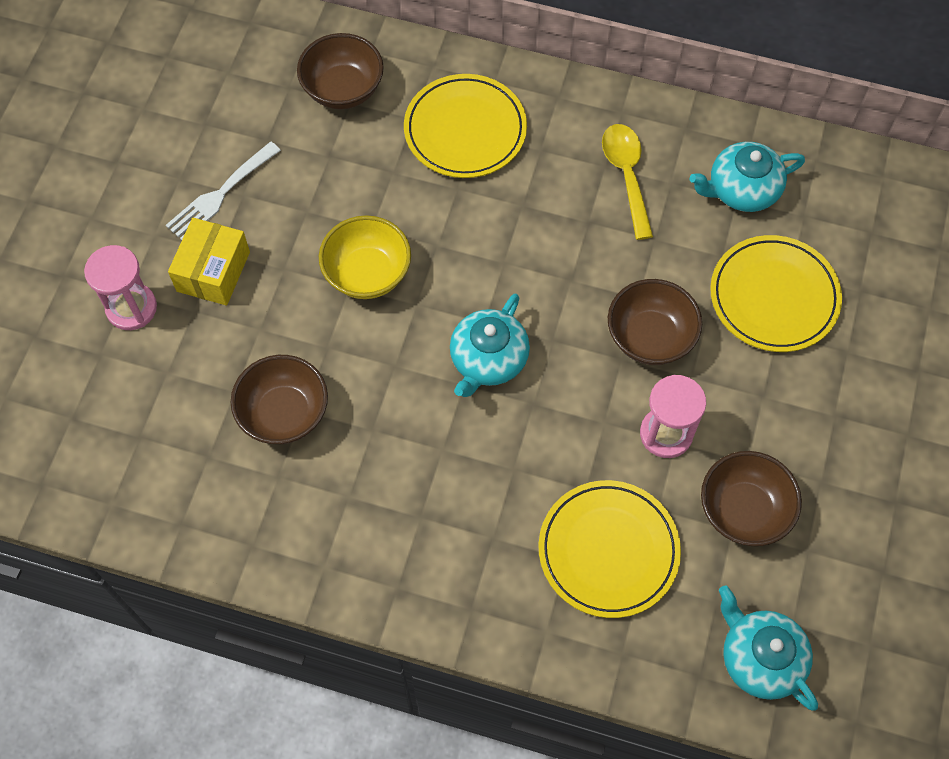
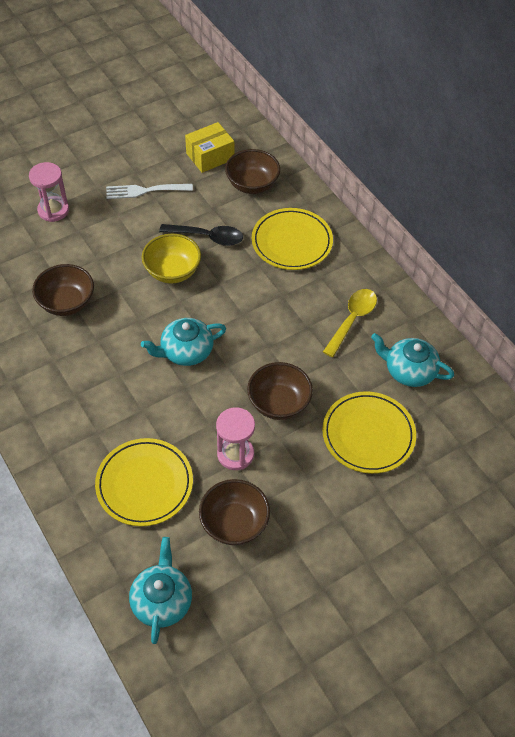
camera: 40 degrees right, 10 degrees down
yellow box [168,218,250,306] -> yellow box moved to [185,122,234,173]
none -> black spoon [159,224,243,246]

